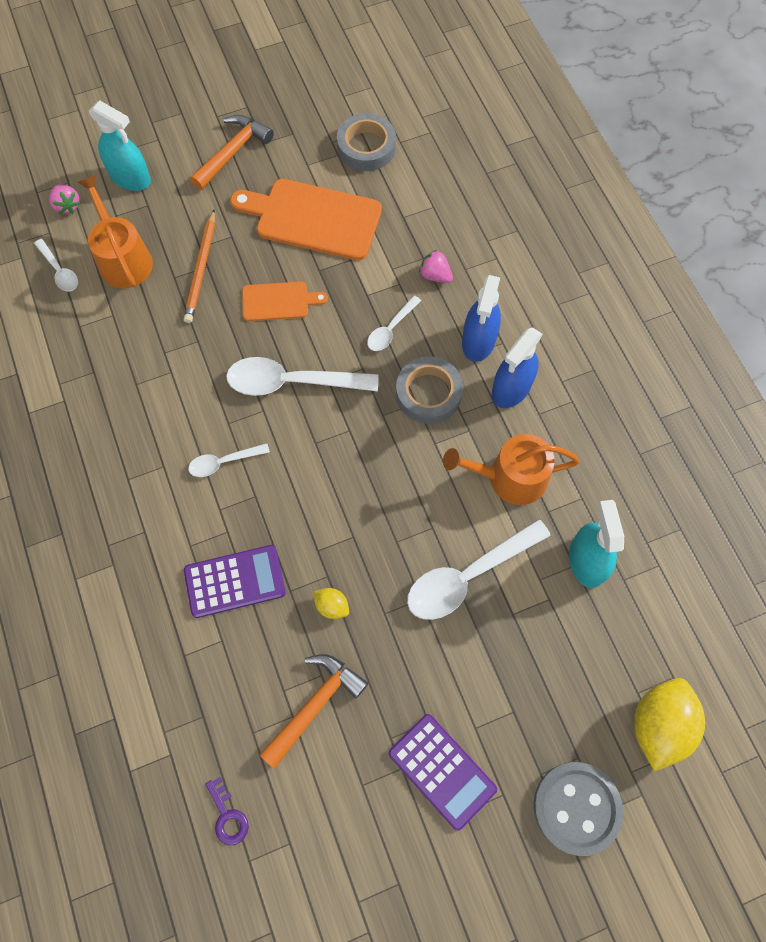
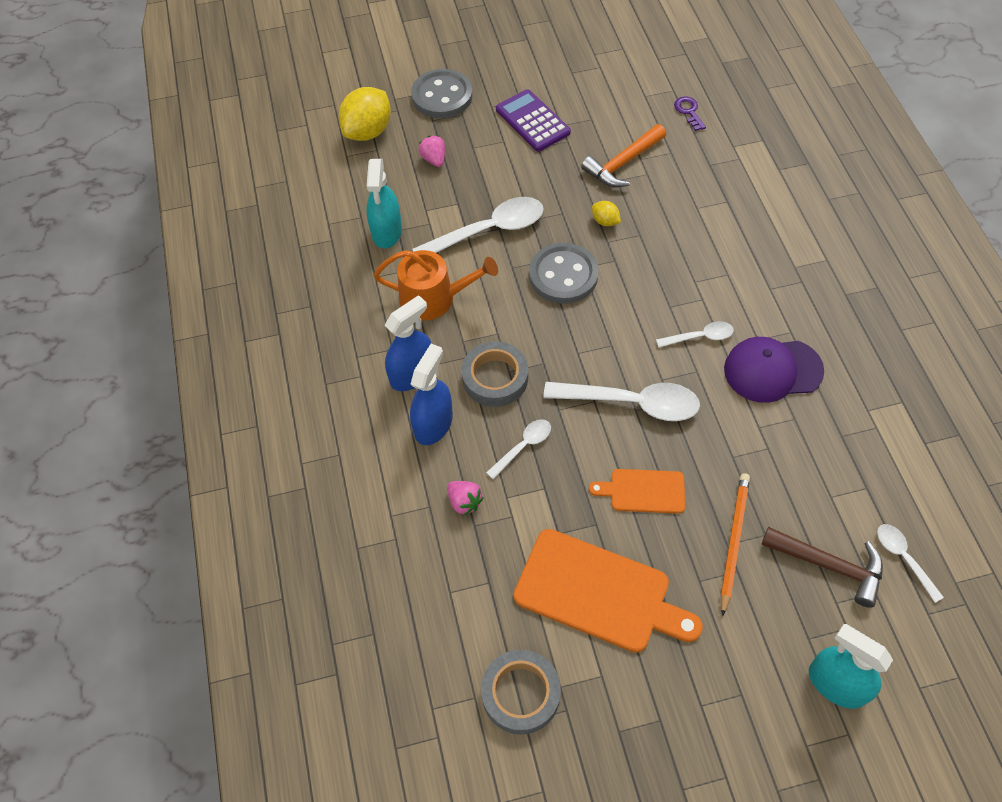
camera: 170 degrees left, 10 degrees down
pink strawberry [49,185,80,214] -> pink strawberry moved to [418,135,445,167]
orange watering can [77,175,153,289] -> brown hammer [761,527,883,608]
purple calculator [184,545,286,618] -> none
orange hammer [190,115,274,190] -> none
none -> grey button [529,243,599,304]
none -> purple cap [724,337,824,403]

